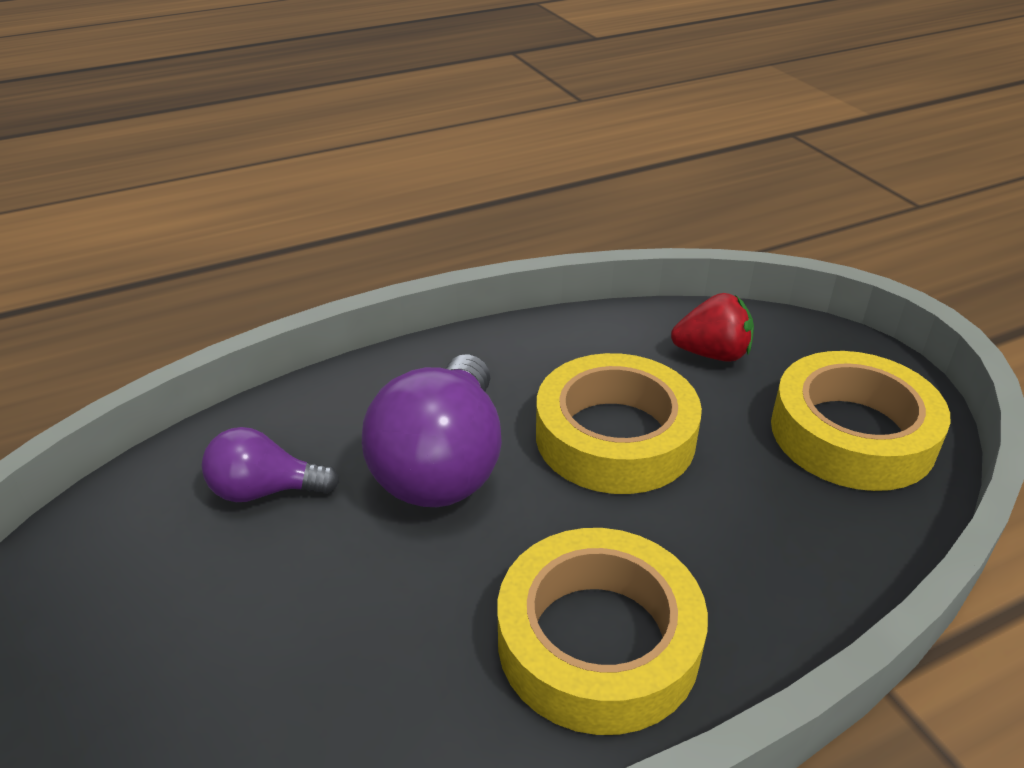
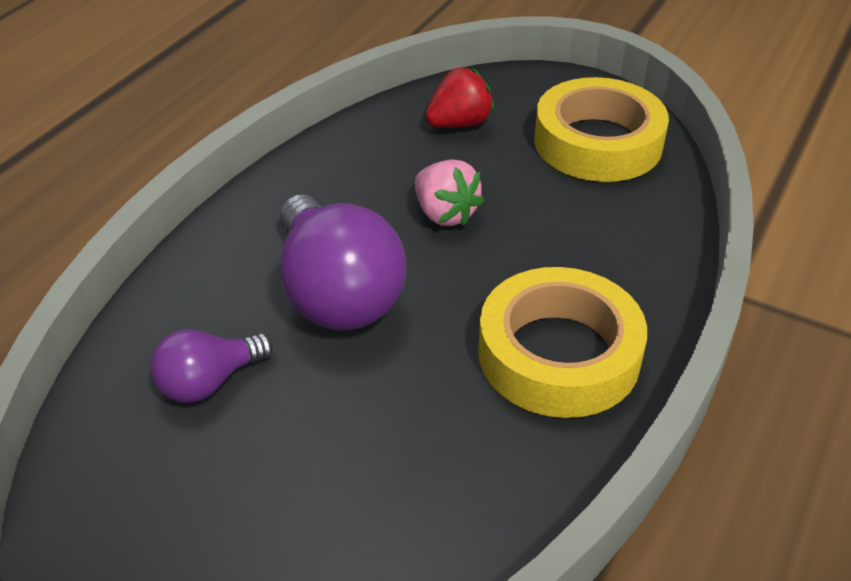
camera: 35 degrees left, 5 degrees up
yellow tape [536,353,702,494] -> pink strawberry [415,160,484,226]

